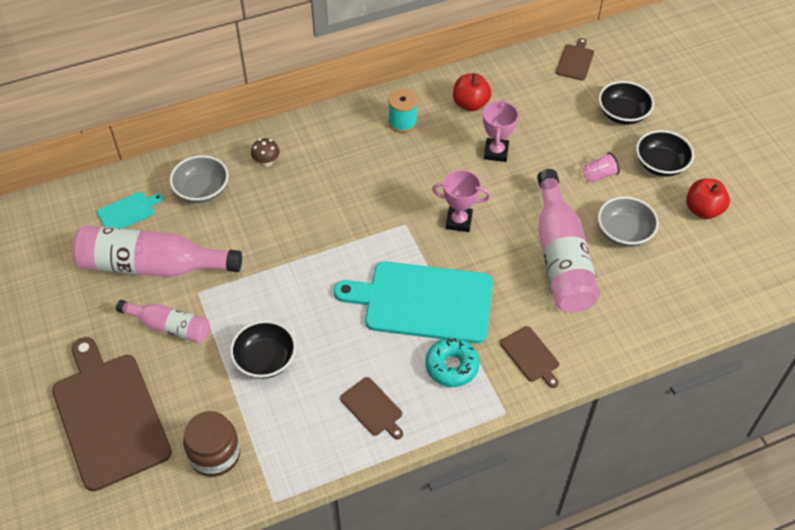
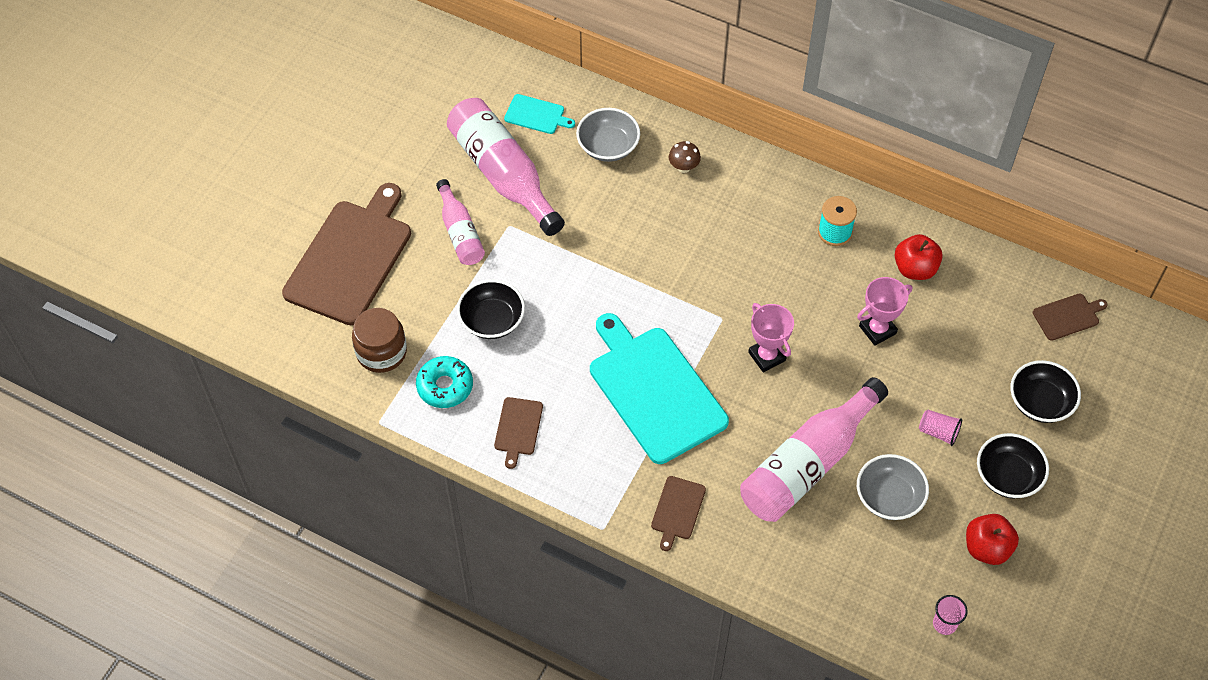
camera: 50 degrees right, 5 degrees up
turquoise donut [425,338,480,387] -> turquoise donut moved to [416,356,473,408]
none -> pink cup [933,595,968,635]

